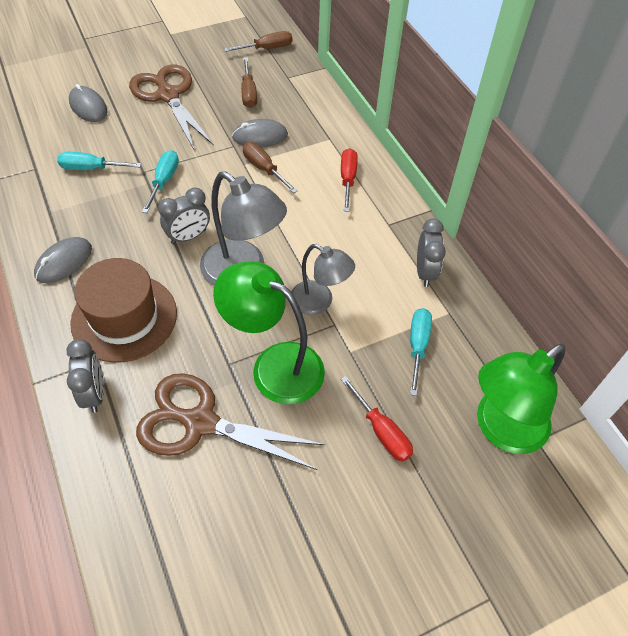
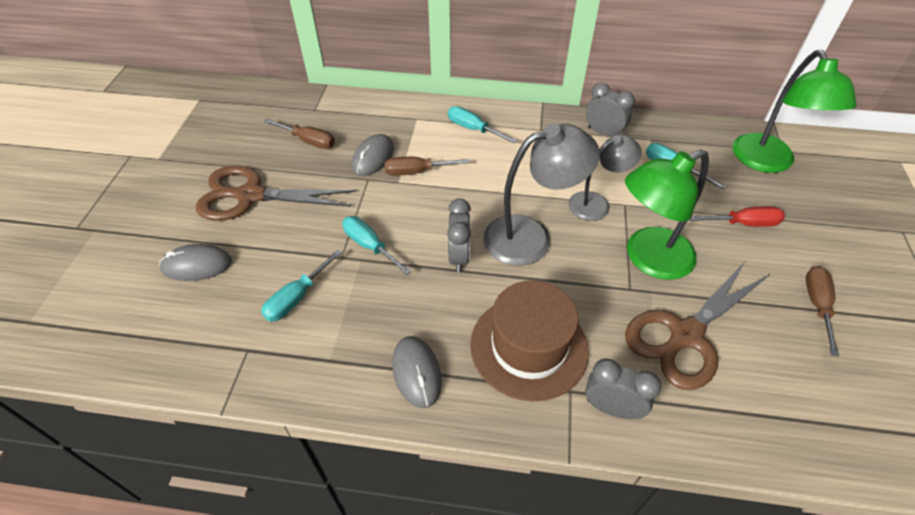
camera: 55 degrees left, 5 degrees down
brown screwdriver [224,31,292,52] -> brown screwdriver moved to [806,266,839,357]
red screwdriver [341,148,358,212] -> turquoise screwdriver [448,106,517,143]

